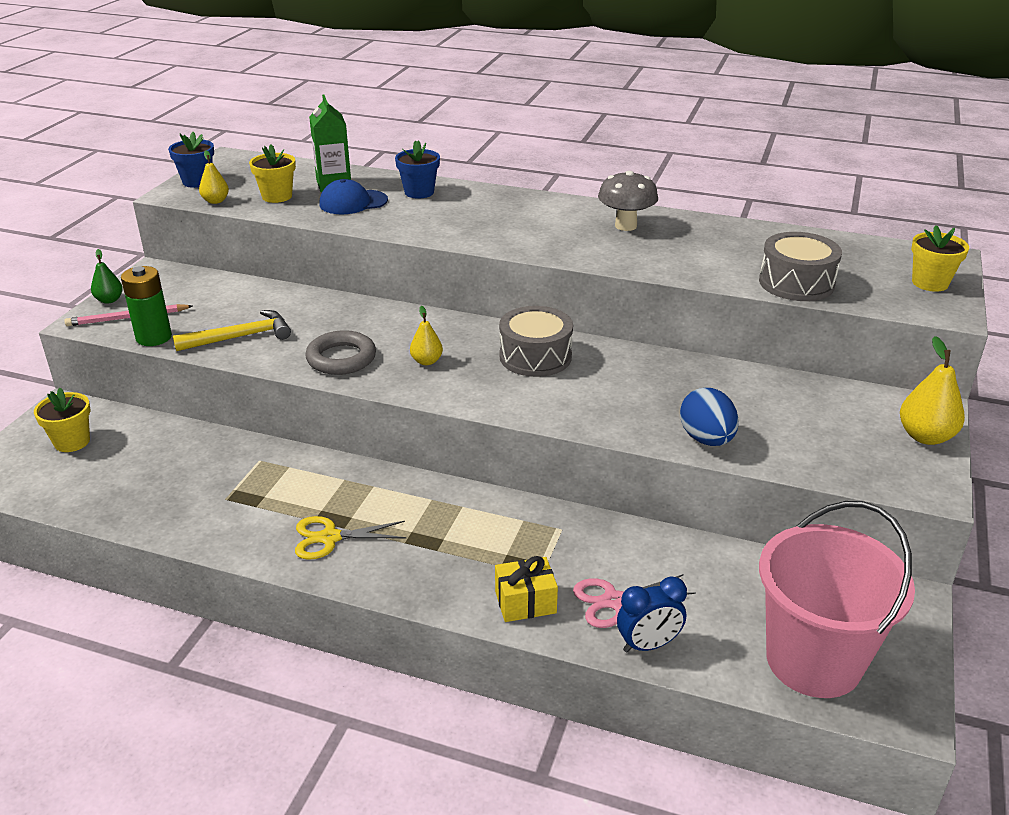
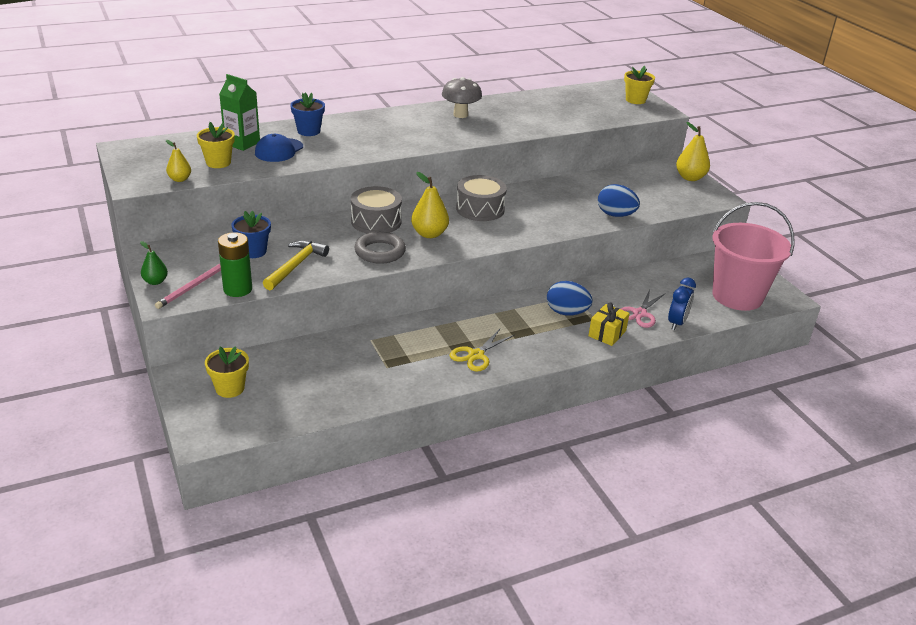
camera: 45 degrees left, 0 degrees up
blue flower pot [168,132,214,188] -> blue flower pot moved to [232,211,271,258]
yellow pear [410,306,443,365] -> yellow pear [411,172,449,238], size x1.64
grey drum [759,232,842,301] -> grey drum moved to [351,186,402,233]
none -> blue egg [547,281,593,316]

